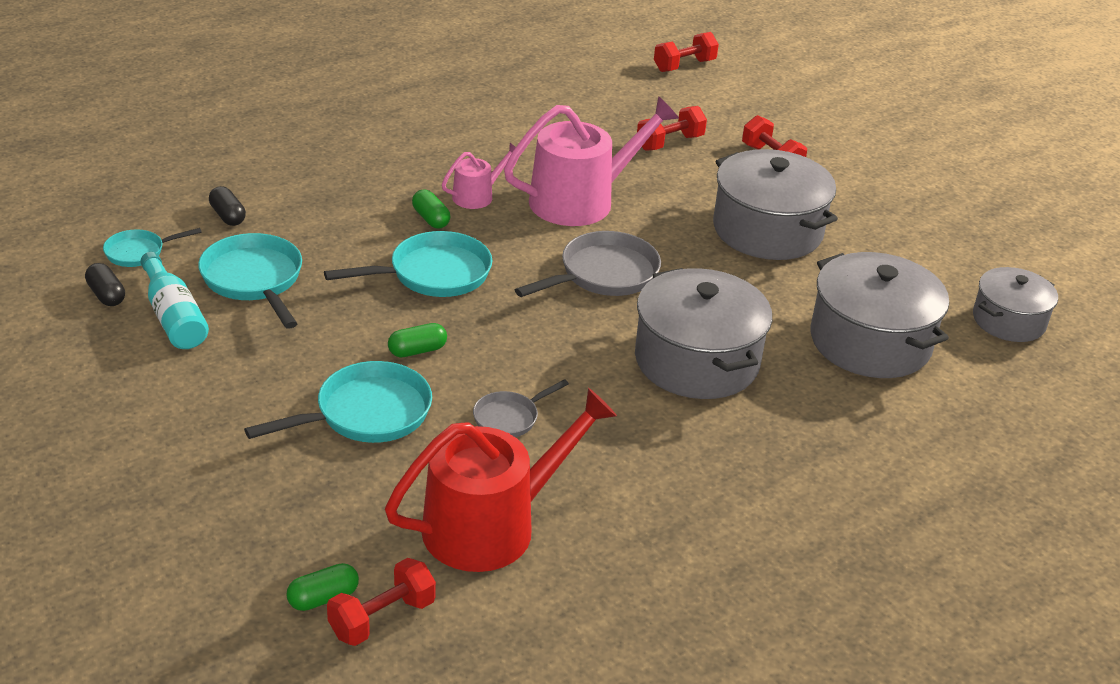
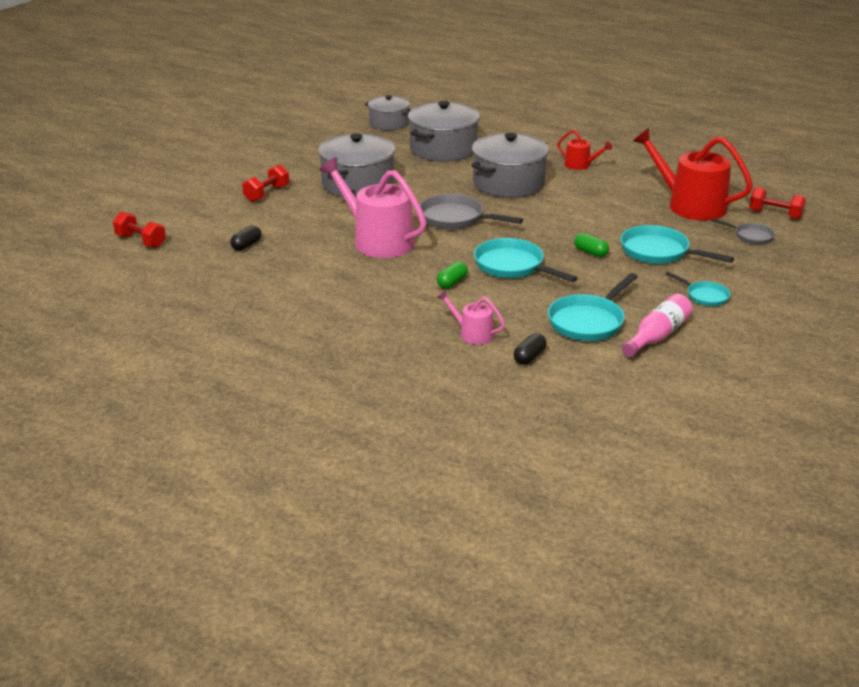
camera: 110 degrees left, 5 degrees down
black capsule [85,263,125,306] -> black capsule moved to [230,225,262,251]
turquoise pan [103,228,202,267] -> turquoise pan moved to [665,272,731,306]
turquoise bottle [140,252,209,349] -> pink bottle [622,294,693,357]
green capsule [286,563,359,611] -> none
pink watering can [442,143,516,209] -> pink watering can moved to [437,290,505,345]
grey pan [473,379,569,437] -> grey pan moved to [711,218,775,245]
red dumbbell [637,106,707,151] -> none
none -> red watering can [557,130,612,170]

